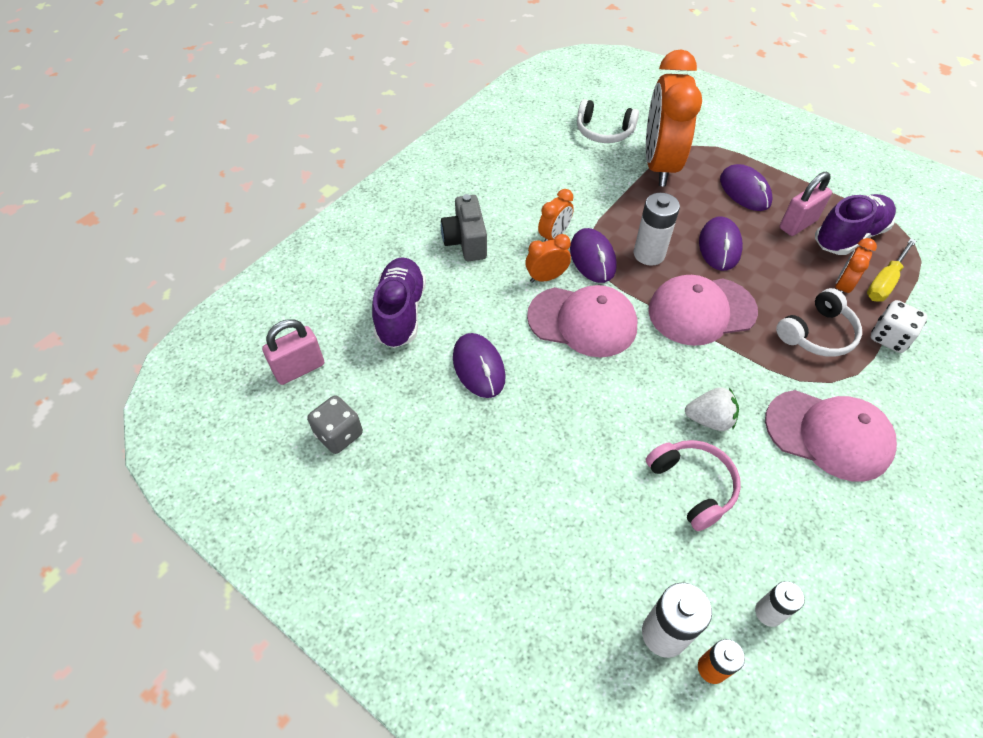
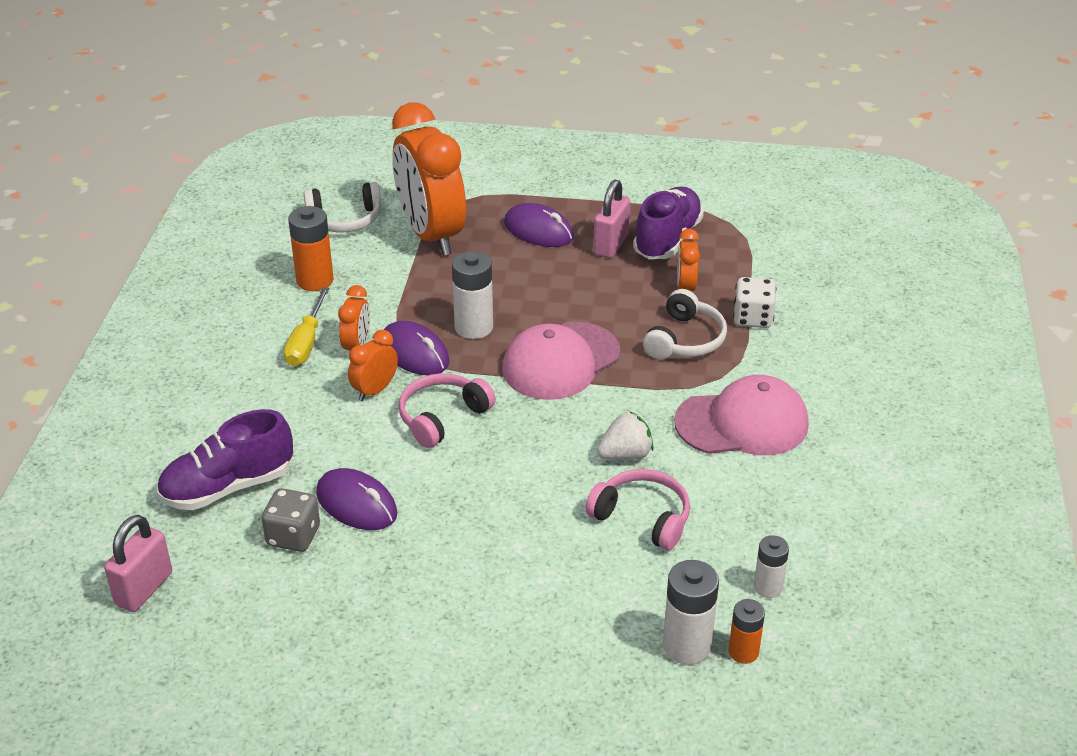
camera: 30 degrees left, 15 degrees down
grey dice [307,395,363,454] -> grey dice moved to [262,488,320,552]
purple shoe [372,257,426,348] -> purple shoe turned 90 degrees counterclockwise [157,409,293,510]
grey camera [441,194,487,261] -> none
pink cap [527,285,637,357] -> pink headphones [399,373,496,448]
purple mouse [699,216,743,271] -> none
yellow screwdriver [867,238,916,302] -> yellow screwdriver moved to [284,287,330,366]
none -> orange battery [288,206,334,291]

